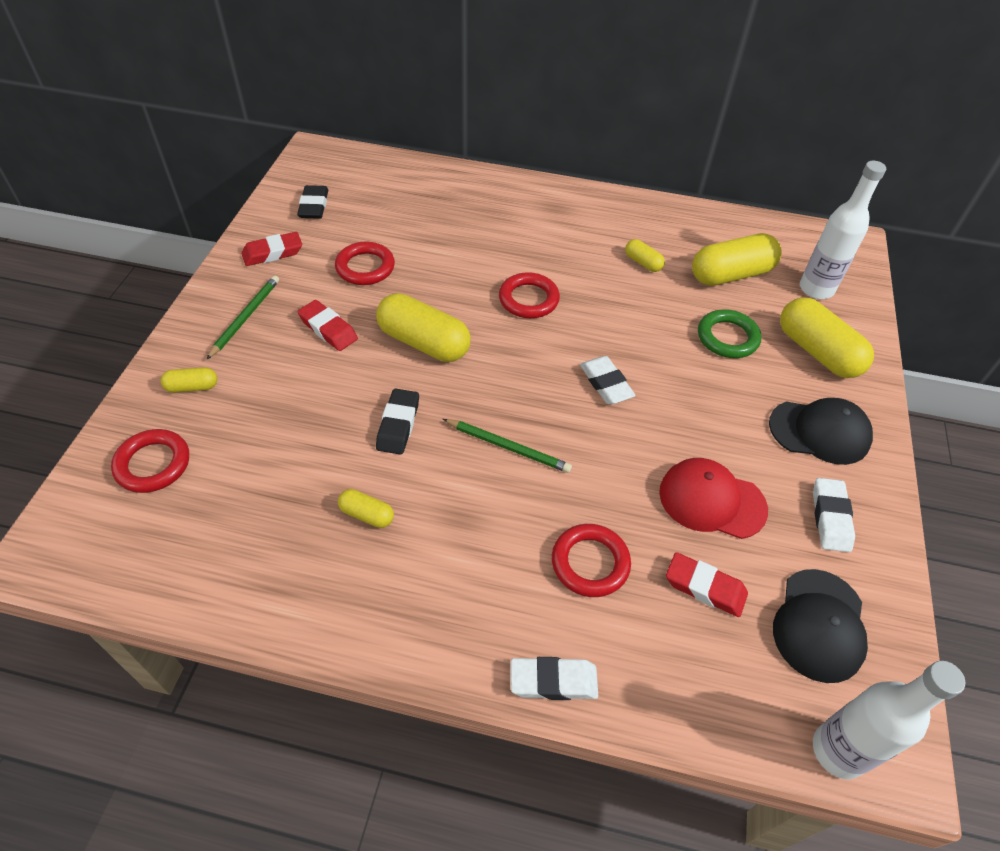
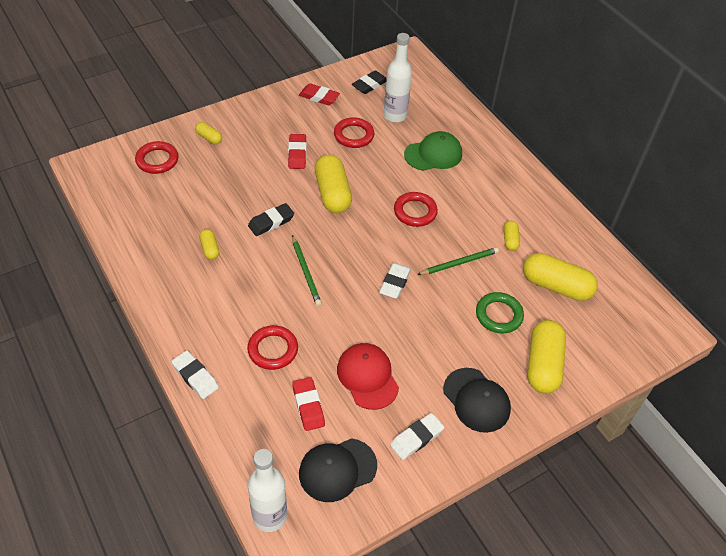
camera: 45 degrees right, 0 degrees up
green pencil [206,276,279,360] -> green pencil moved to [417,247,499,275]
white bottle [800,161,886,299] -> white bottle moved to [384,33,412,122]
none -> green cap [404,131,462,171]

